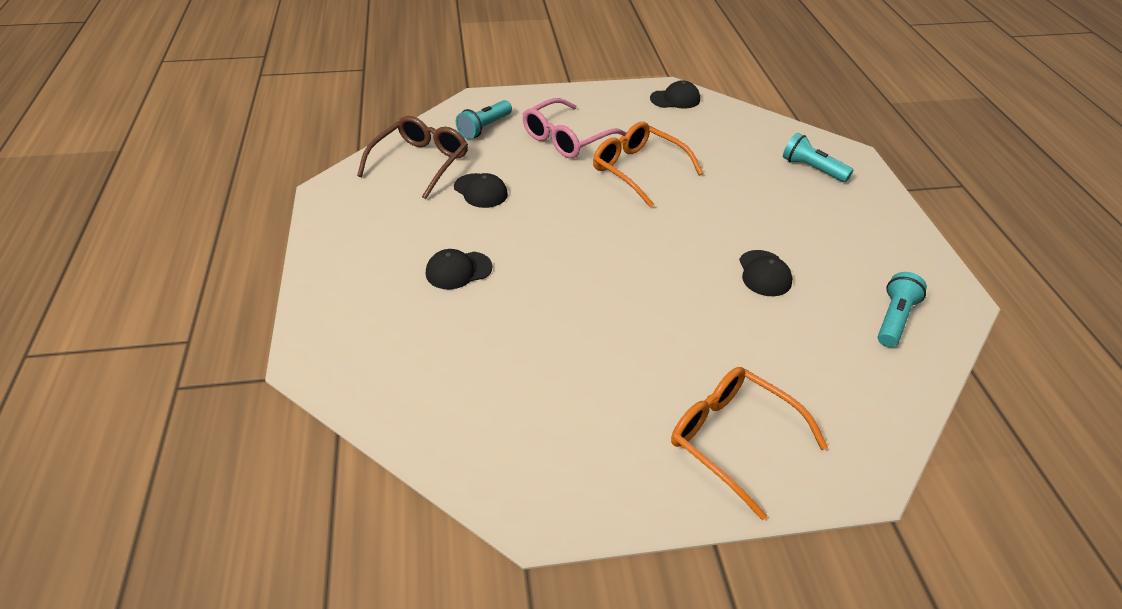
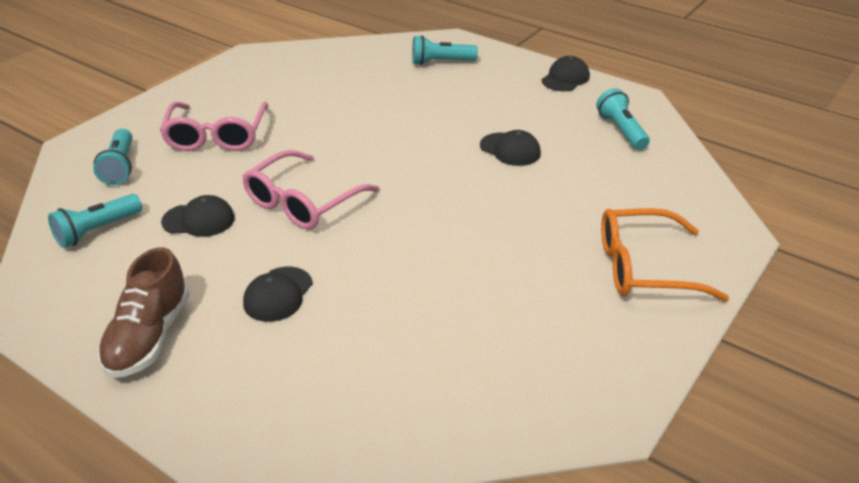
camera: 45 degrees left, 5 degrees down
brown glasses [357,116,468,199] -> turquoise flashlight [48,194,142,248]
orange glasses [593,122,703,208] -> none
black cap [650,80,700,108] -> black cap moved to [542,56,590,91]
none -> brown shoe [98,247,190,378]
none -> pink glasses [242,150,379,229]

